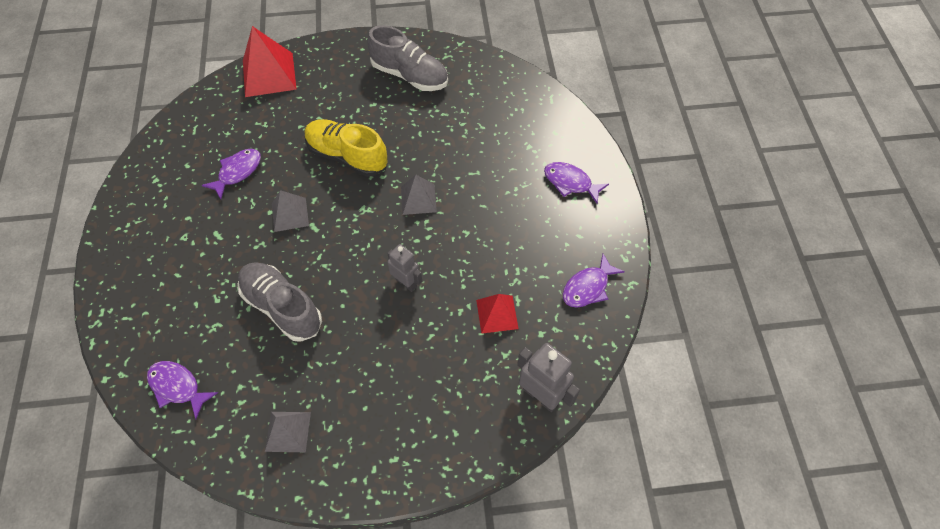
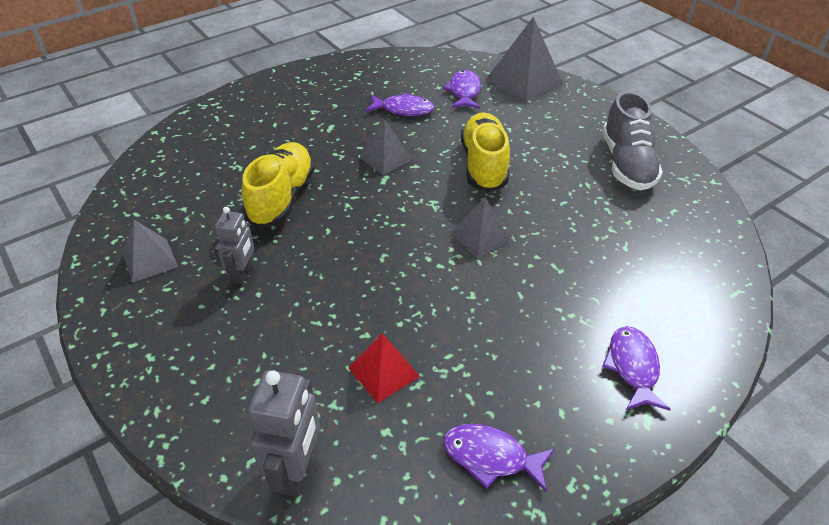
camera: 60 degrees right, 15 degrees down
purple fish [147,361,218,419] -> purple fish moved to [443,70,481,109]
grey shoe [237,262,322,342] -> yellow shoe [242,142,315,228]
red pyramid [243,26,297,97] -> grey pyramid [486,17,563,102]
grey robot [387,244,422,292] -> grey robot moved to [215,207,254,284]

